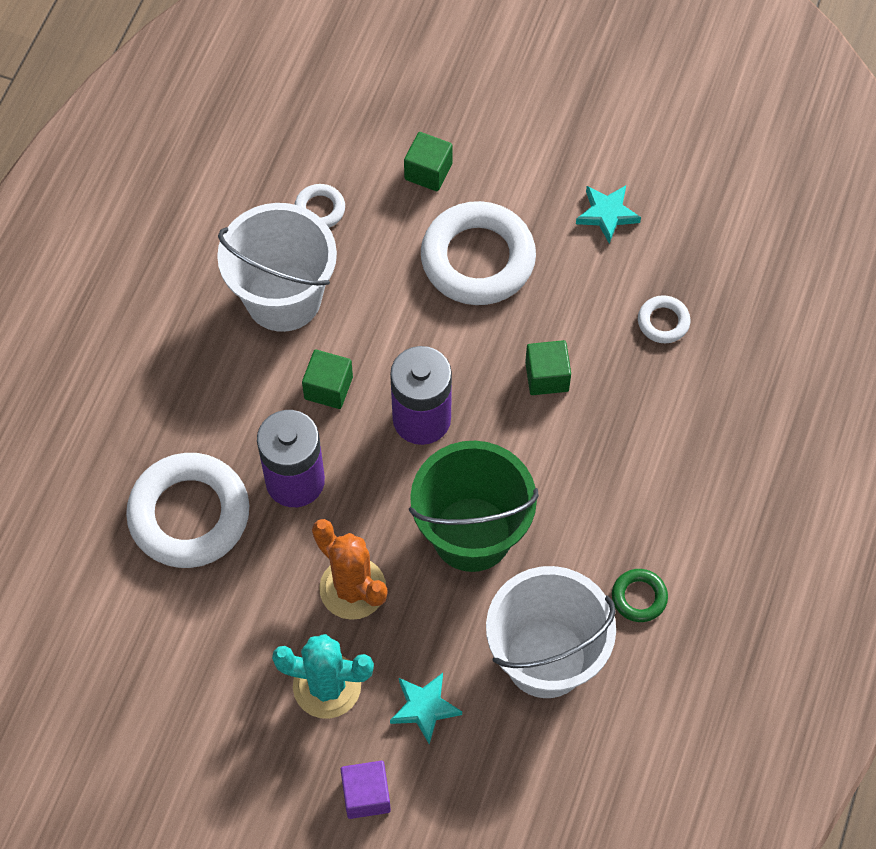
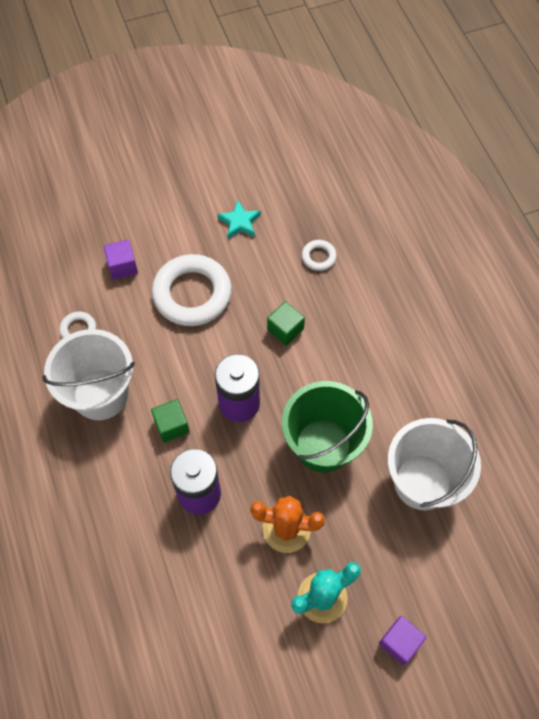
camera: 40 degrees left, 0 degrees up
white ring [126,453,249,568] -> none
turquoise star [390,673,462,745] -> none
green cube [404,132,453,191] -> purple cube [104,240,138,280]
green ring [612,569,668,622] -> none

